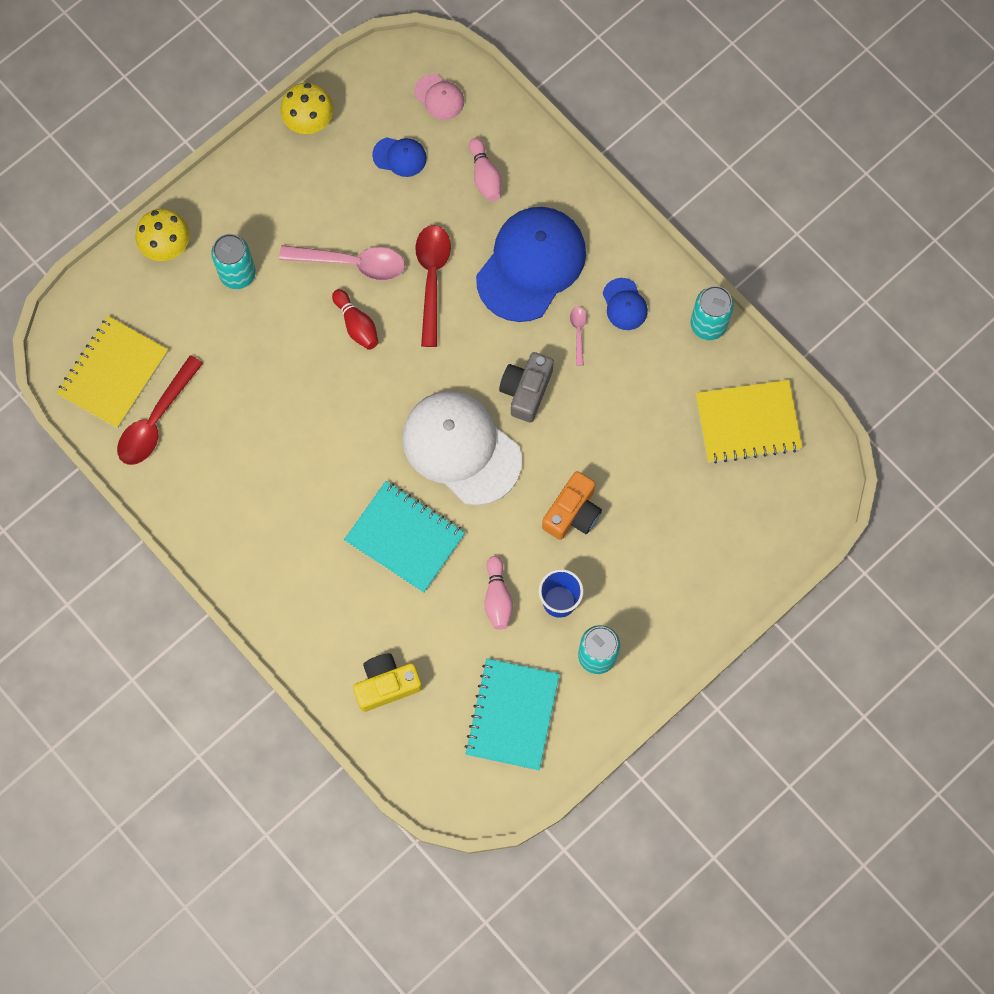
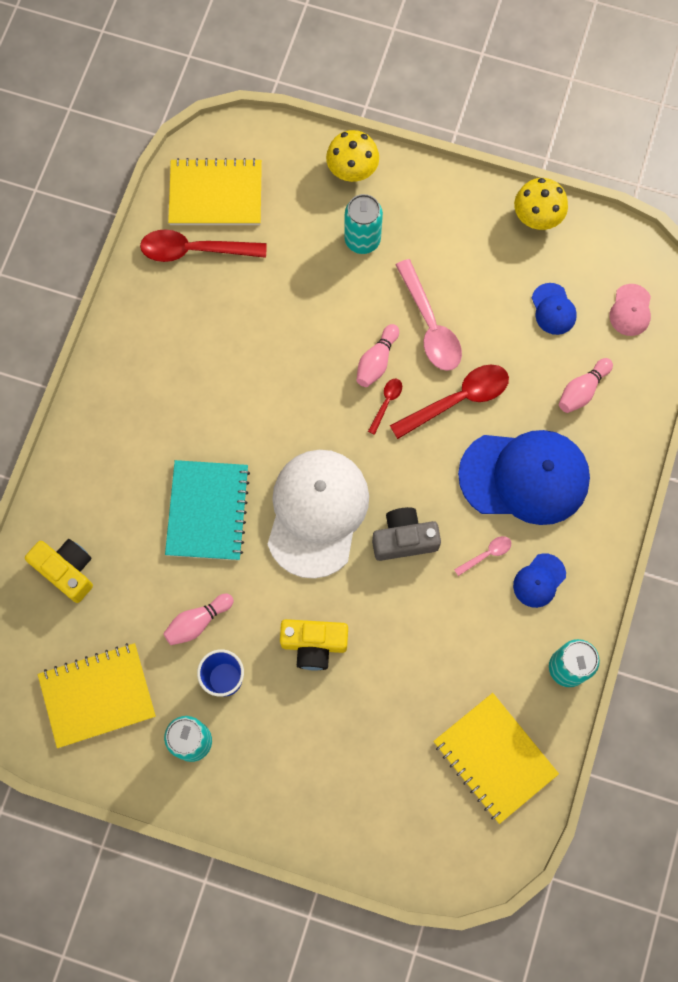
camera: 60 degrees right, 0 degrees up
red bowling pin [332,289,378,350] -> pink bowling pin [356,324,399,387]
turquoise notebook [465,658,560,770] -> yellow notebook [38,643,156,748]
orange camera [542,471,602,540] -> yellow camera [280,619,348,670]
none -> red spoon [368,378,402,435]

